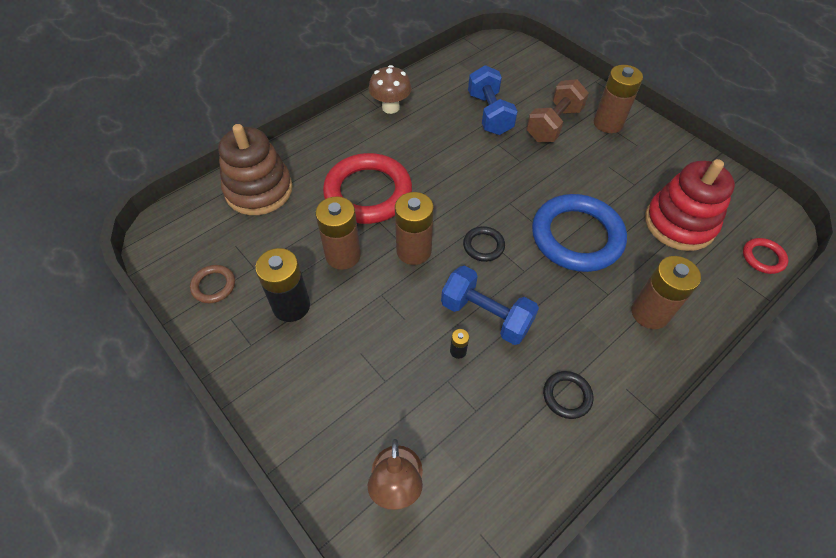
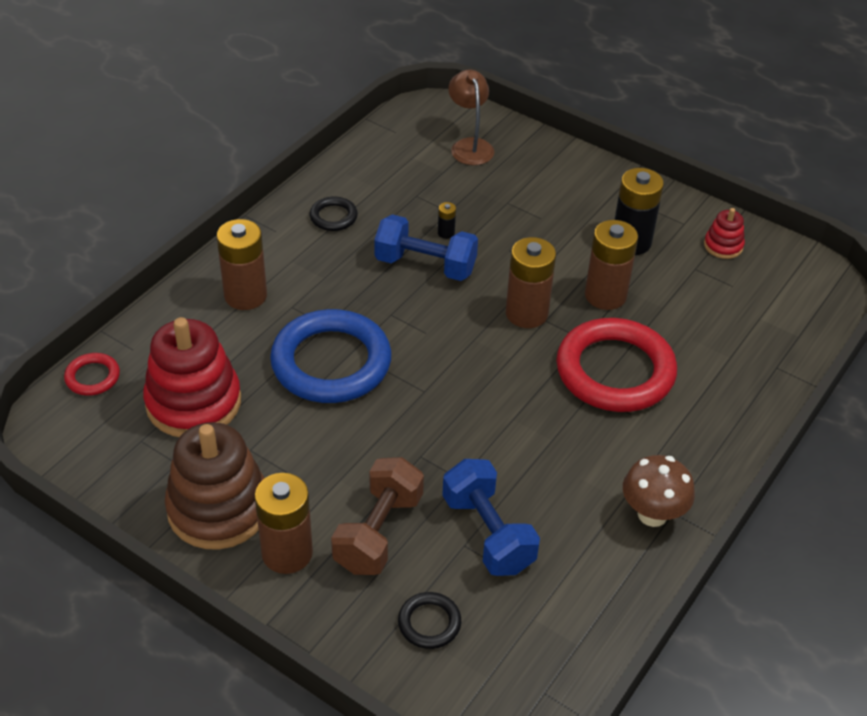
camera: 165 degrees right, 10 degrees down
brown ring [190,265,235,303] -> red stacking toy [704,208,745,259]
brown stacking toy [218,124,293,215] -> brown stacking toy moved to [165,422,264,549]
black ring [463,226,505,262] -> black ring moved to [398,592,461,649]

